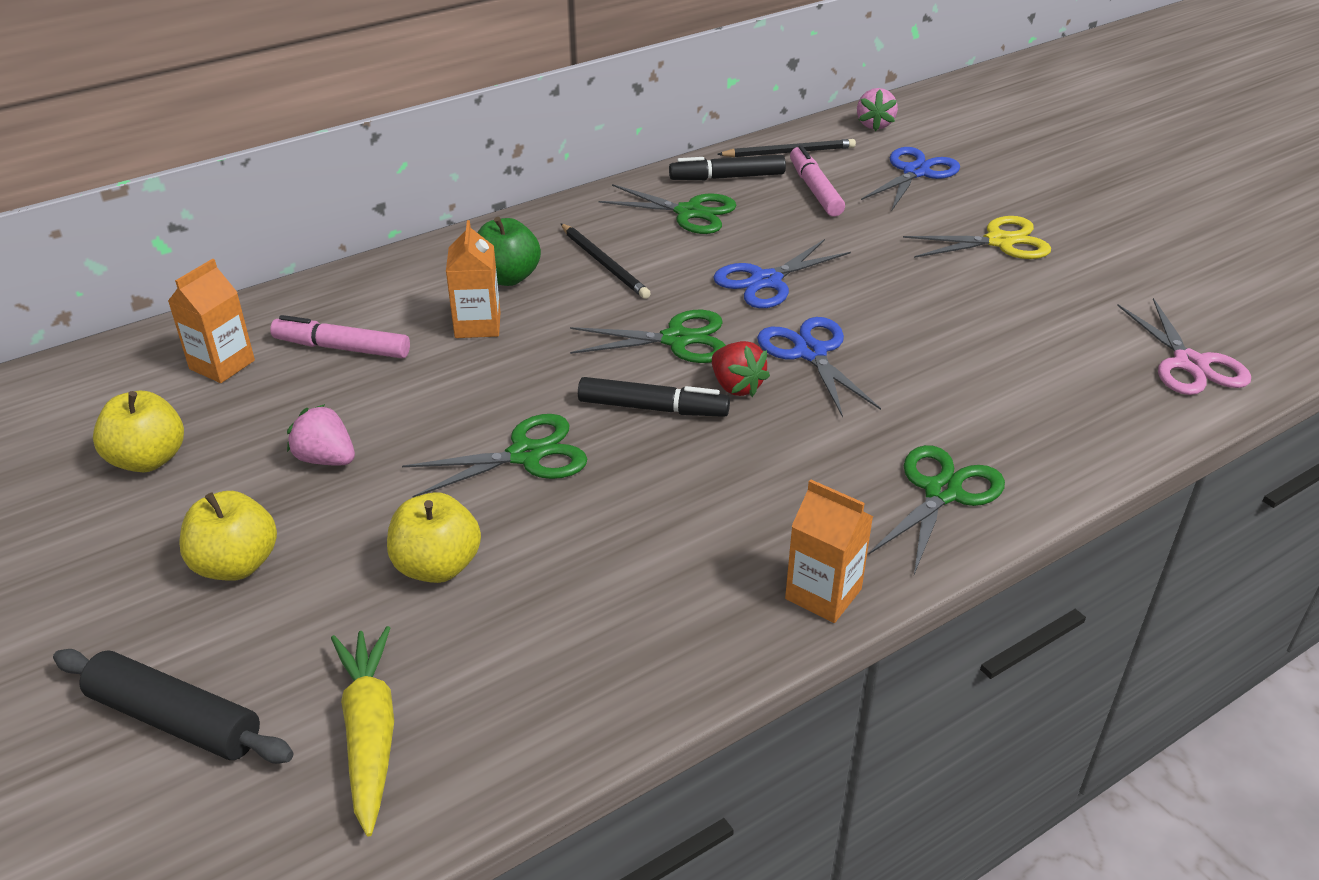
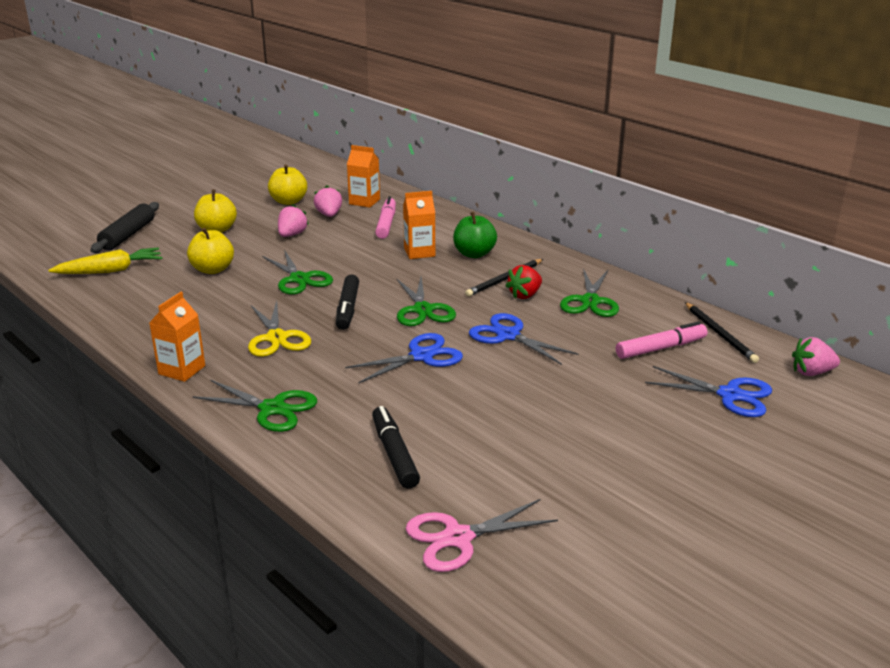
camera: 80 degrees right, 10 degrees down
black marker [669,155,786,180] -> black marker moved to [372,406,420,489]
red strawberry [712,341,770,397] -> red strawberry moved to [506,265,542,299]
yellow scissors [903,216,1051,259] -> yellow scissors moved to [248,301,311,357]
none -> pink strawberry [314,186,342,217]

